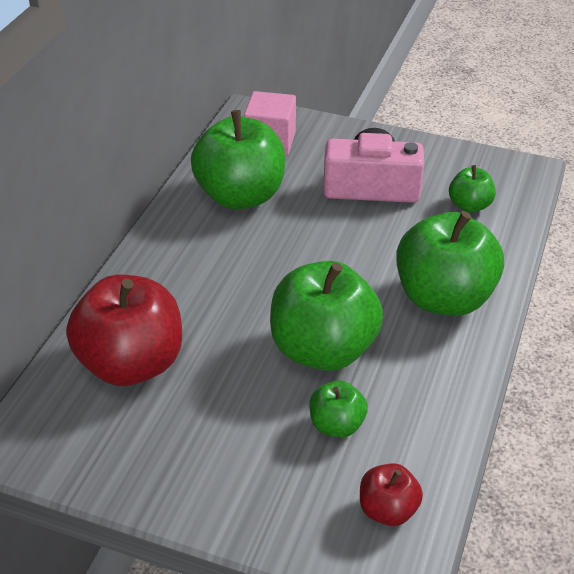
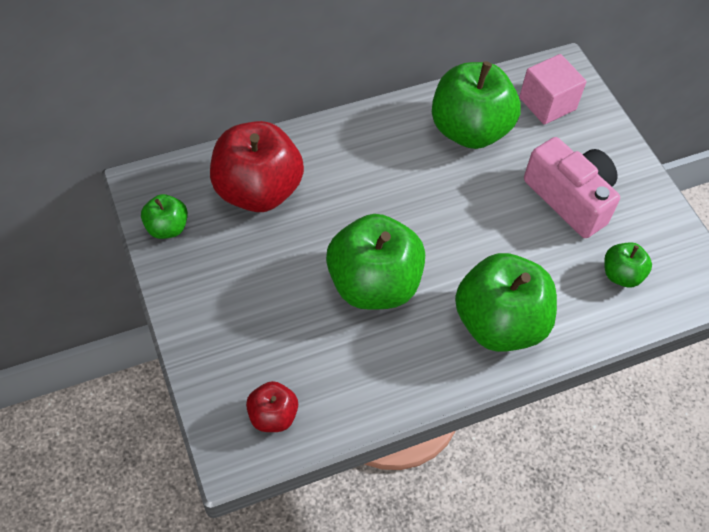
camera: 45 degrees right, 15 degrees up
green apple [309,380,368,437] -> green apple moved to [141,194,188,239]

